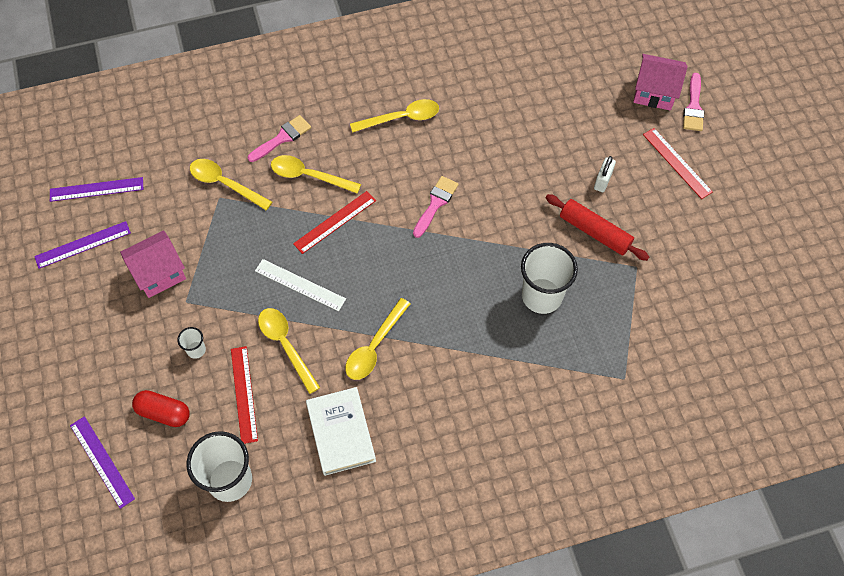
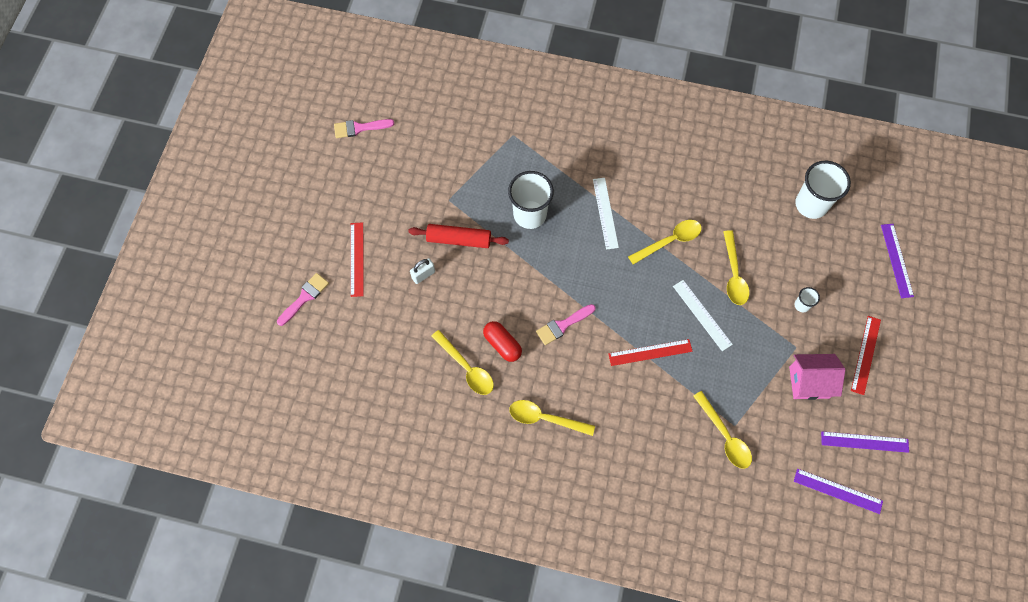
camera: 150 degrees left, 5 degrees up
red capsule [132,390,190,427] -> red capsule moved to [483,321,522,362]
red ruler [231,346,258,444] -> red ruler moved to [851,316,881,395]
pink brush [248,115,311,162] -> pink brush moved to [334,119,394,138]
yellow spoon [271,155,361,194] -> yellow spoon moved to [431,330,494,395]
white book [306,387,376,476] -> none
red rolling pin [546,194,649,261] -> red rolling pin turned 60 degrees counterclockwise [408,224,509,248]
pink house [633,54,688,110] -> none
none -> white ruler [593,178,619,250]

